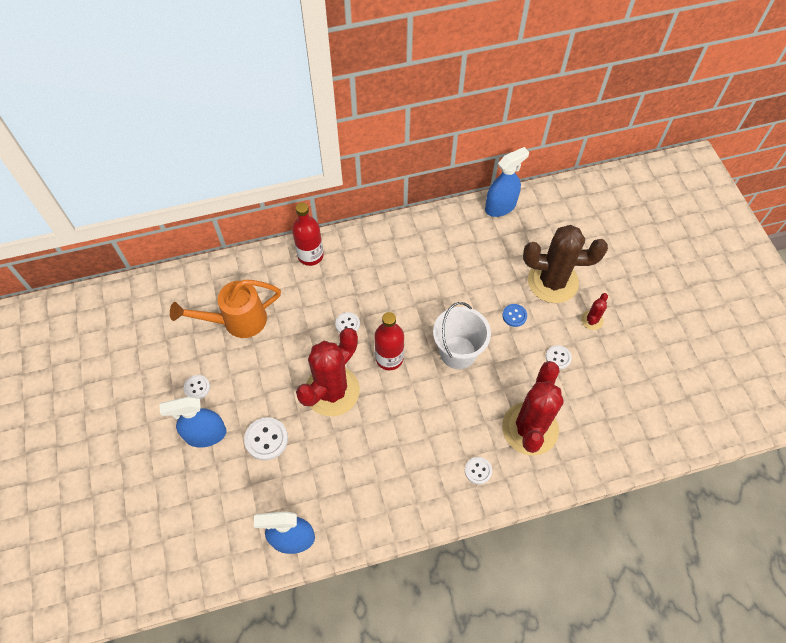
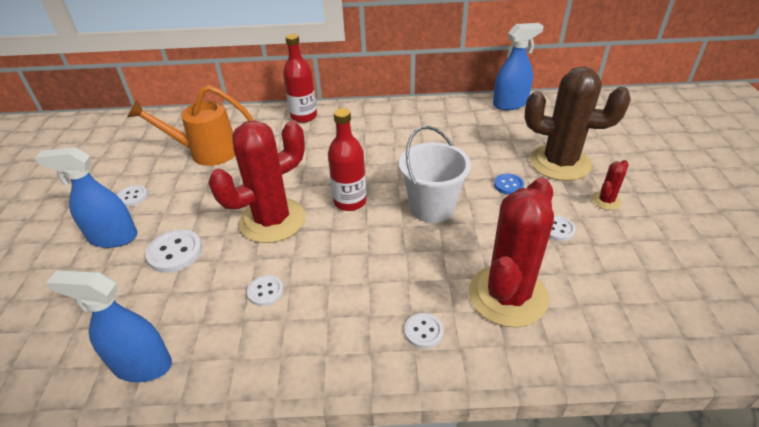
camera: 15 degrees right, 20 degrees down
white button [335,312,360,333] -> white button moved to [247,275,284,306]

